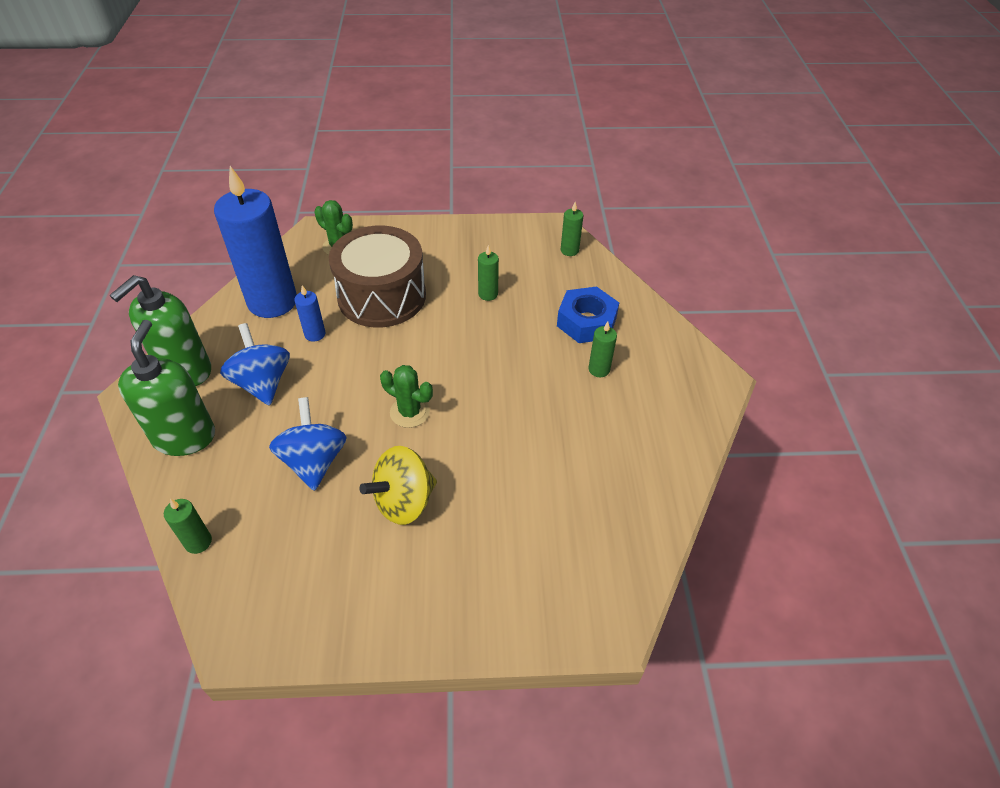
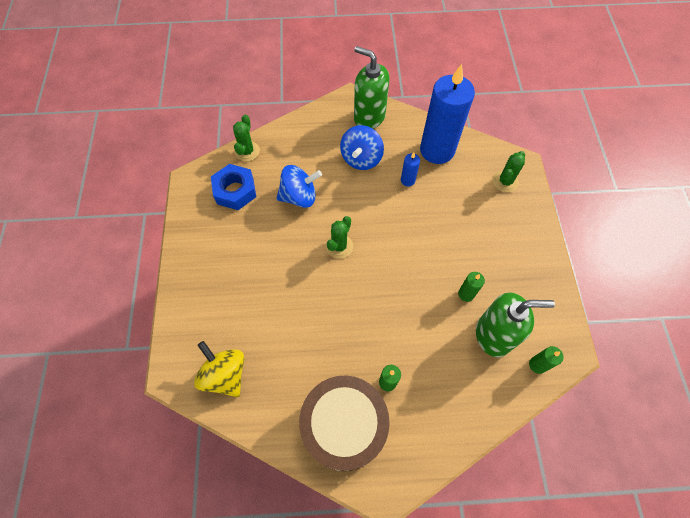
camera: 90 degrees right, 15 degrees up
green soap dispenser [118,320,215,456] -> green soap dispenser moved to [476,292,555,357]
green candle [164,499,212,554] -> green cactus [233,115,260,161]
blue spinning top [220,323,290,406] -> blue spinning top turned 135 degrees clockwise [340,125,384,170]
brown drum [329,226,426,328] -> brown drum moved to [299,376,390,471]
yellow spinning top [359,446,437,525] -> yellow spinning top moved to [194,341,245,397]
blue nut [557,286,619,343] -> blue nut moved to [211,164,256,210]

